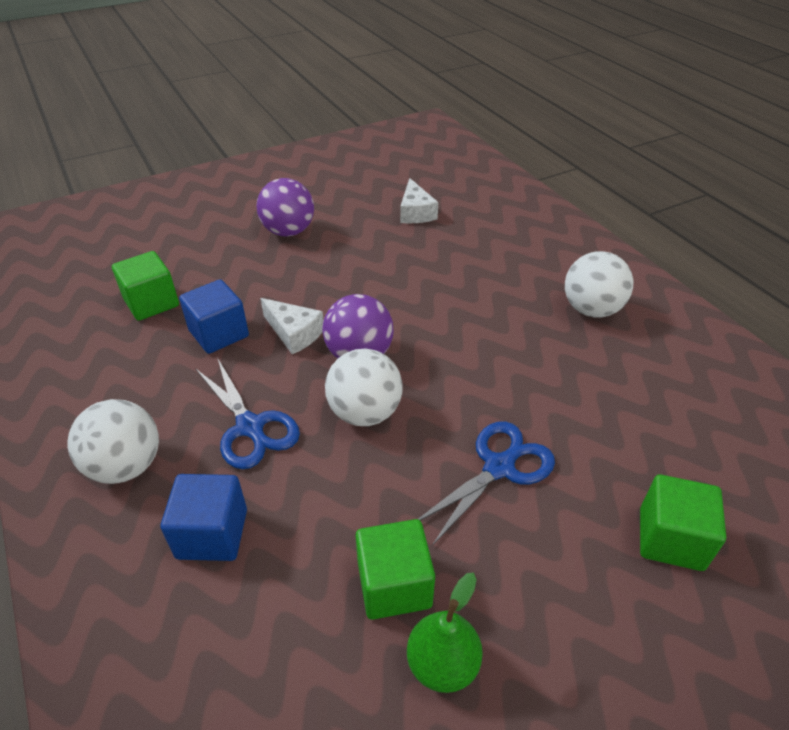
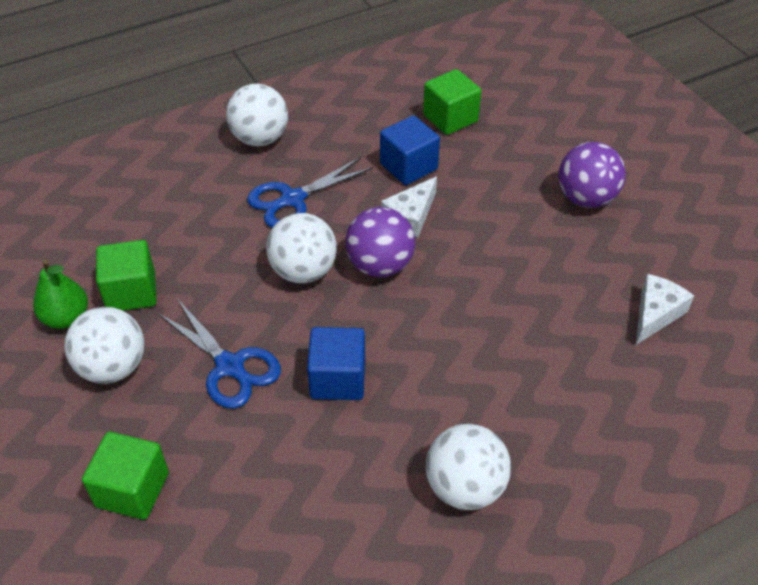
camera: 90 degrees right, 5 degrees up
blue cube [161,474,247,561] -> blue cube moved to [307,327,365,400]
white cheese [400,178,438,223] -> white cheese turned 135 degrees clockwise [636,274,694,345]
none -> white ball [64,307,145,384]

